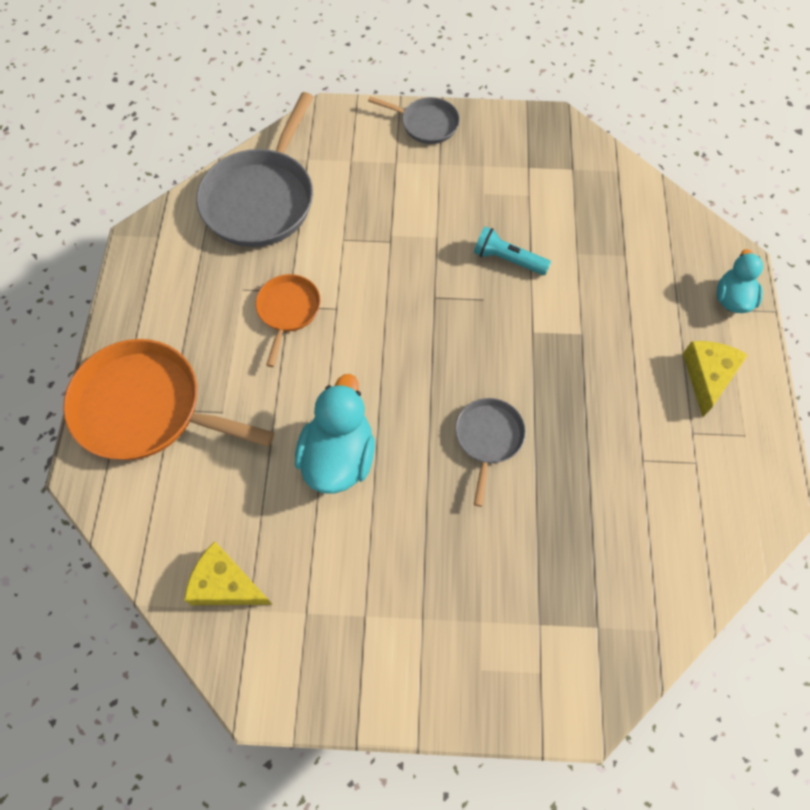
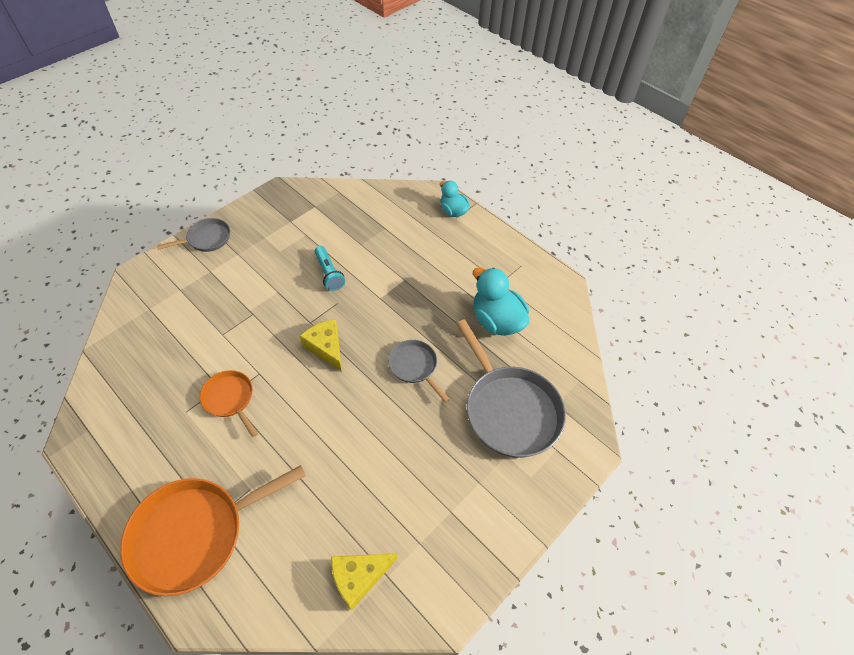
camera: 50 degrees left, 10 degrees down
grey pan [196,92,313,247] -> grey pan moved to [456,319,566,458]
turquoise duck [295,374,375,494] -> turquoise duck moved to [473,267,529,336]
turquoise flashlight [474,226,551,275] -> turquoise flashlight turned 90 degrees counterclockwise [315,246,345,291]
yellow cheese [683,341,748,417] -> yellow cheese moved to [300,319,342,372]

